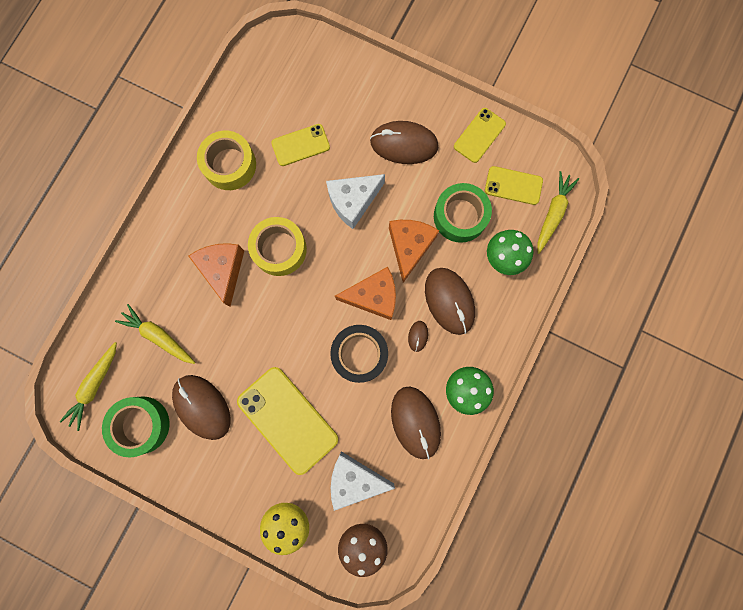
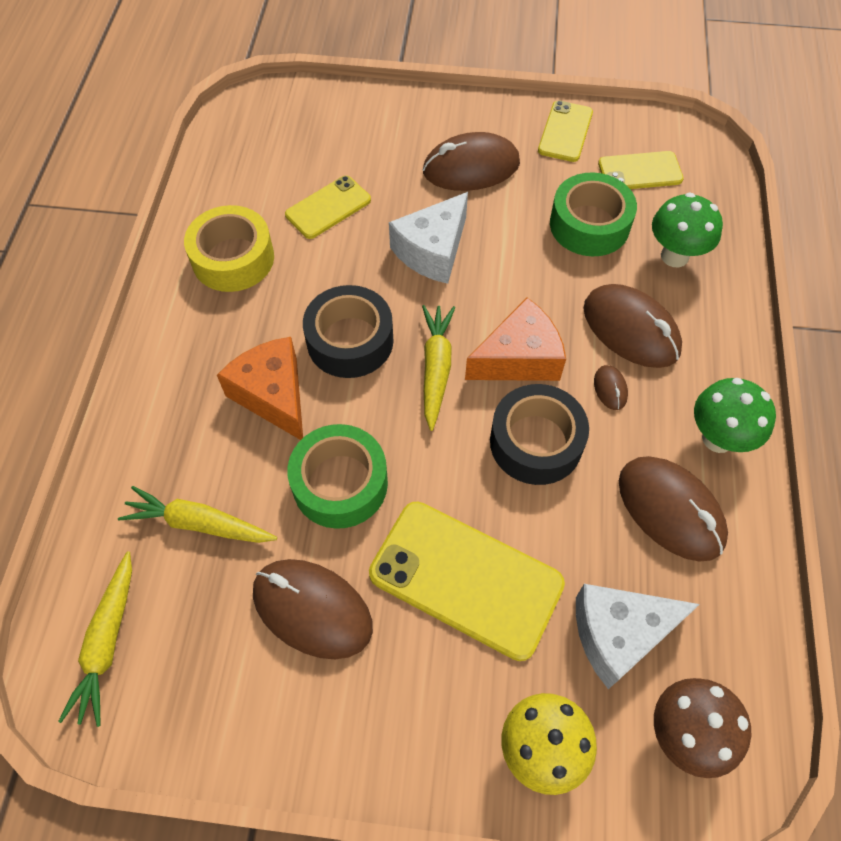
camera: 20 degrees left, 20 degrees down
green tape [102,397,170,458] -> green tape moved to [287,424,388,529]
yellow tape [248,217,307,276] -> black tape [303,285,394,378]
orange cheese [389,220,439,283] -> none
yellow carrot [537,171,579,254] -> yellow carrot moved to [422,305,455,431]

